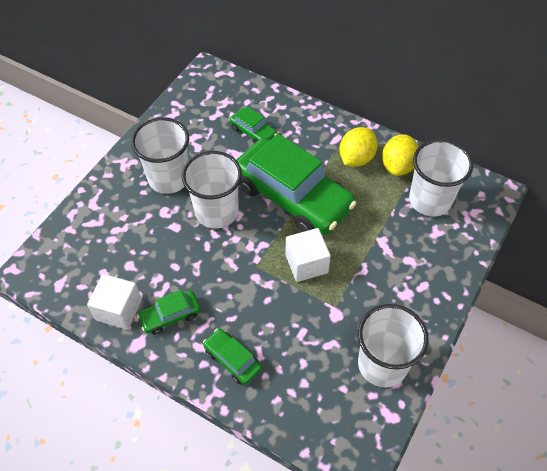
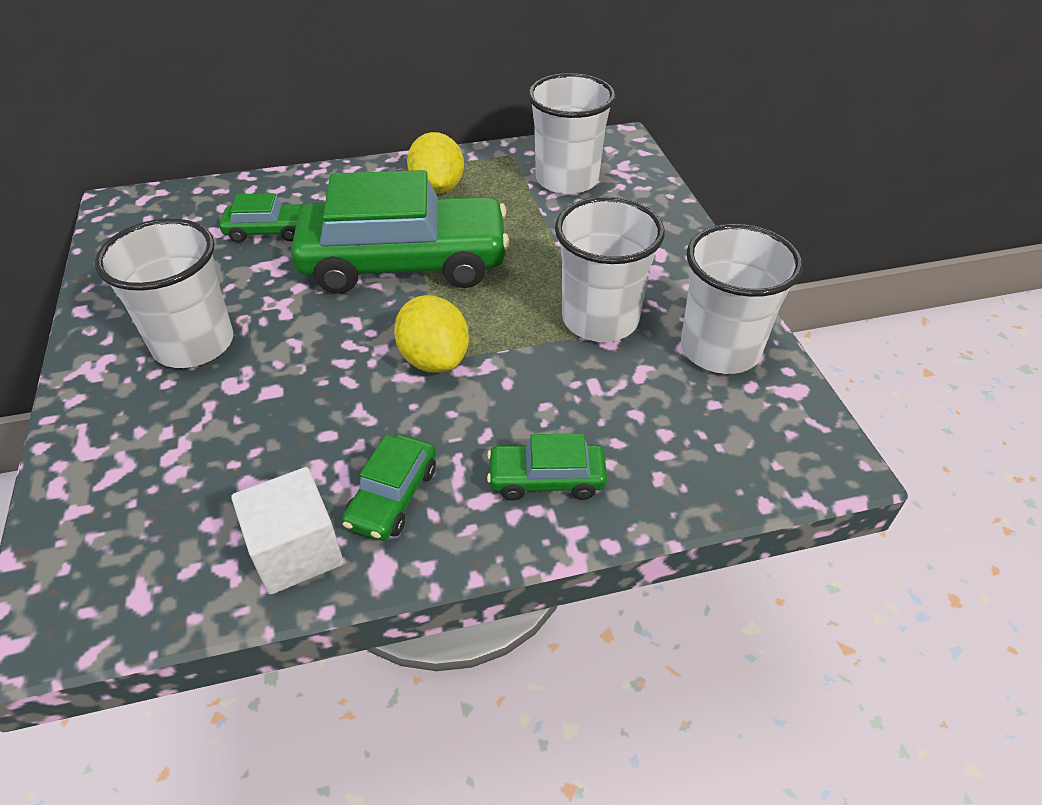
camera: 45 degrees left, 10 degrees down
white cup [182,151,242,229] -> white cup moved to [555,197,665,342]
white cube [285,228,331,282] -> none
yellow lemon [382,134,419,176] -> yellow lemon moved to [394,295,469,373]

